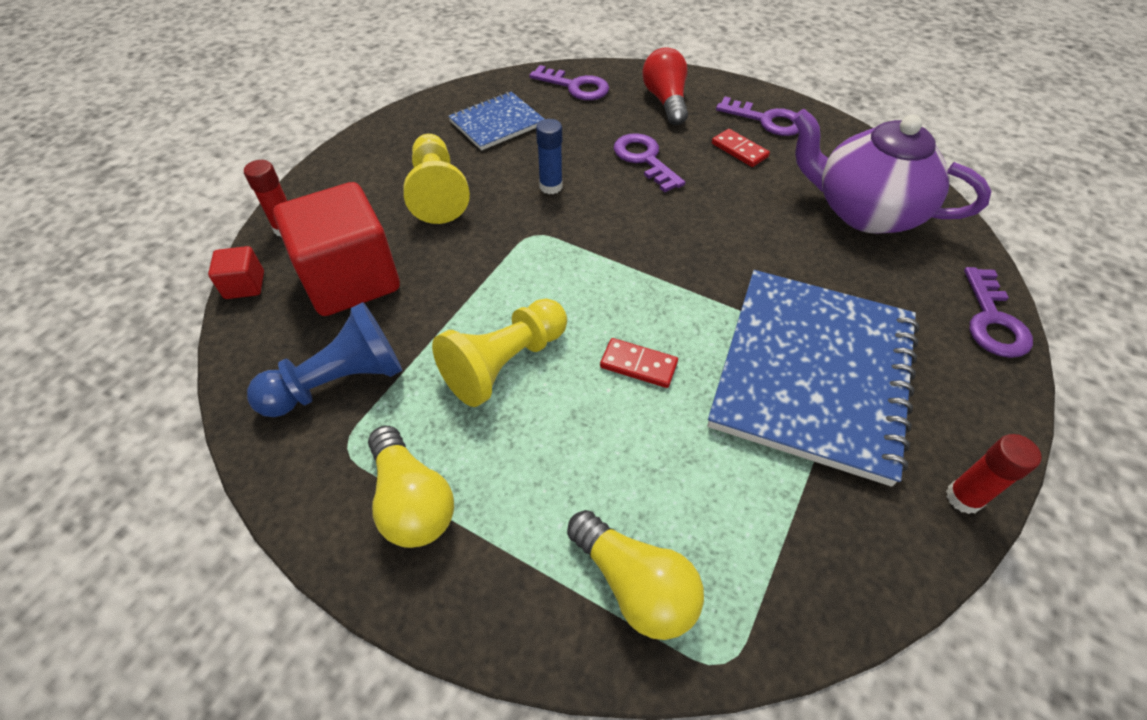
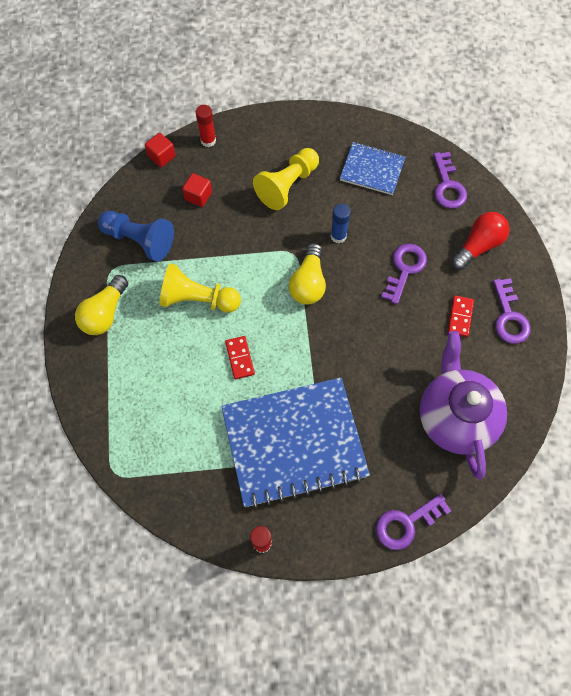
camera: 55 degrees right, 15 degrees up
red cube [273,182,400,316] -> red cube [182,173,212,207], size x0.44
yellow light bulb [567,510,704,640] -> yellow light bulb moved to [289,243,326,305]

